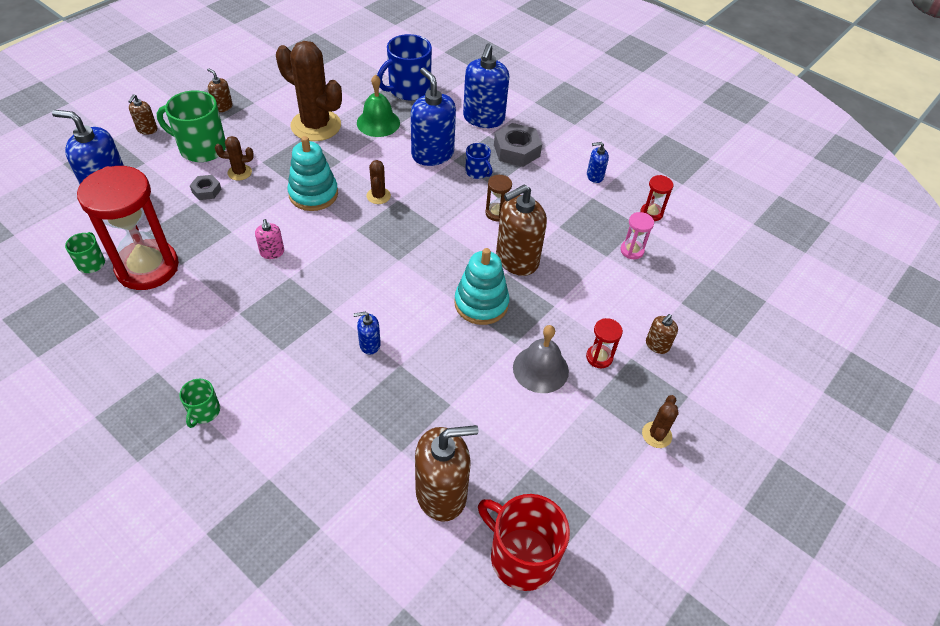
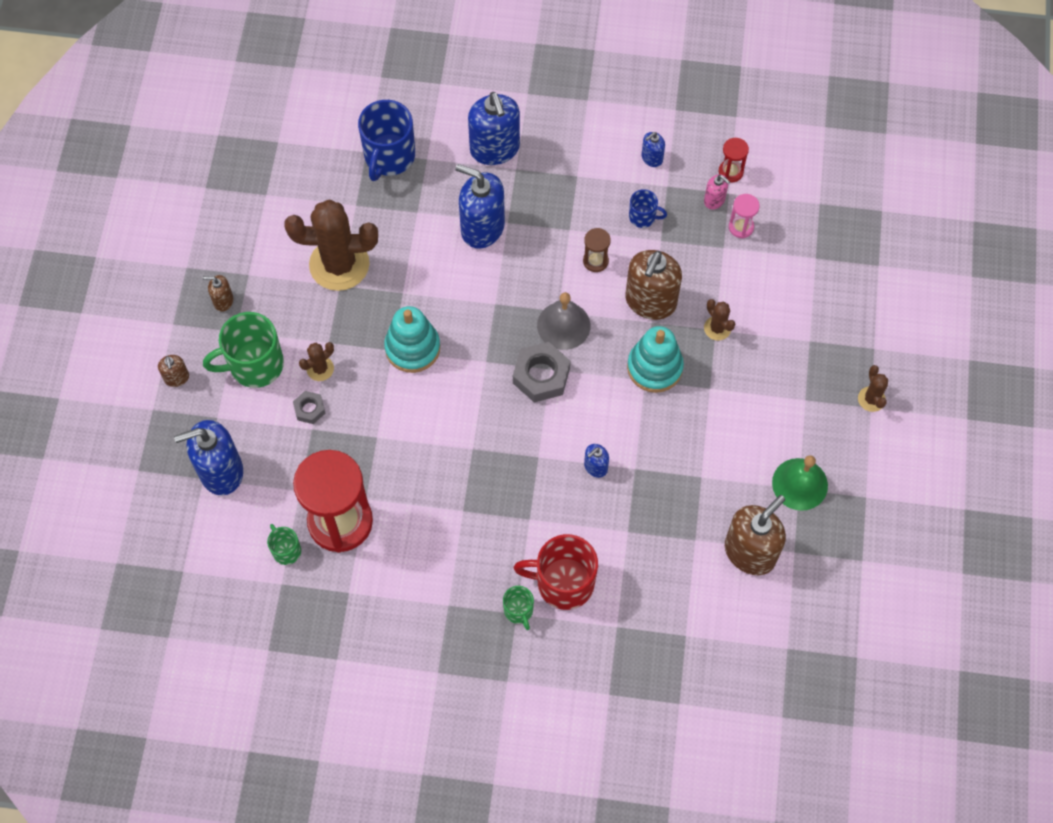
camera: 30 degrees left, 15 degrees up
pink soap dispenser [255,219,284,259] -> pink soap dispenser moved to [704,174,730,210]
green bell [357,74,400,137] -> green bell moved to [772,455,828,511]
brown cactus [367,160,391,204] -> brown cactus moved to [704,299,735,341]
blue mug [465,143,492,179] -> blue mug moved to [629,189,667,228]
red mug [478,494,570,591] -> red mug moved to [513,534,598,610]
grey nut [494,123,542,167] -> grey nut moved to [513,342,570,402]
grey bell [513,325,569,393] -> grey bell moved to [537,292,590,350]
red hourglass [586,318,623,368] -> none
brown soap dispenser [646,314,678,354] -> none

